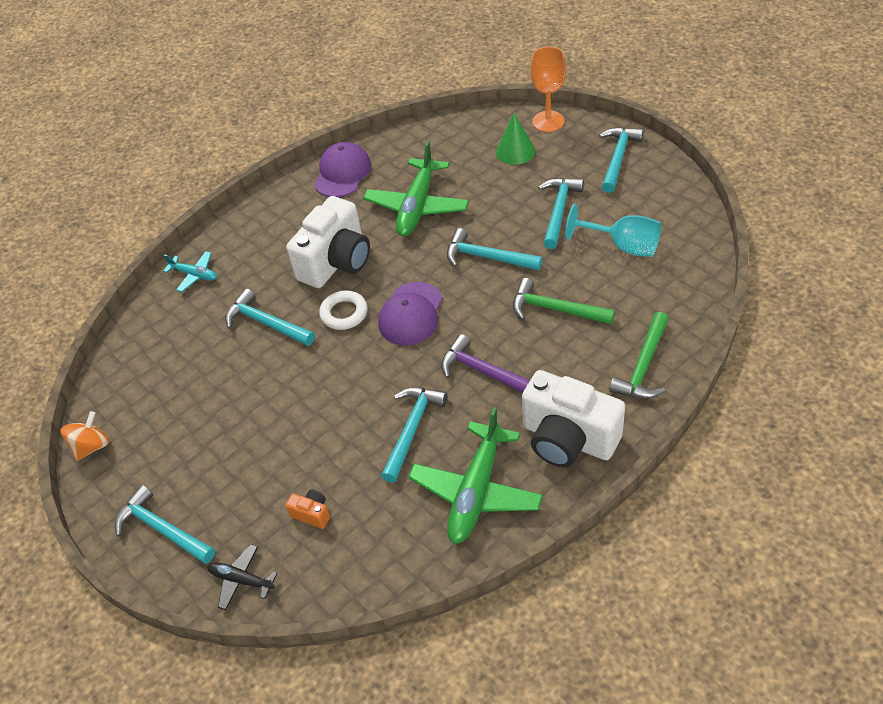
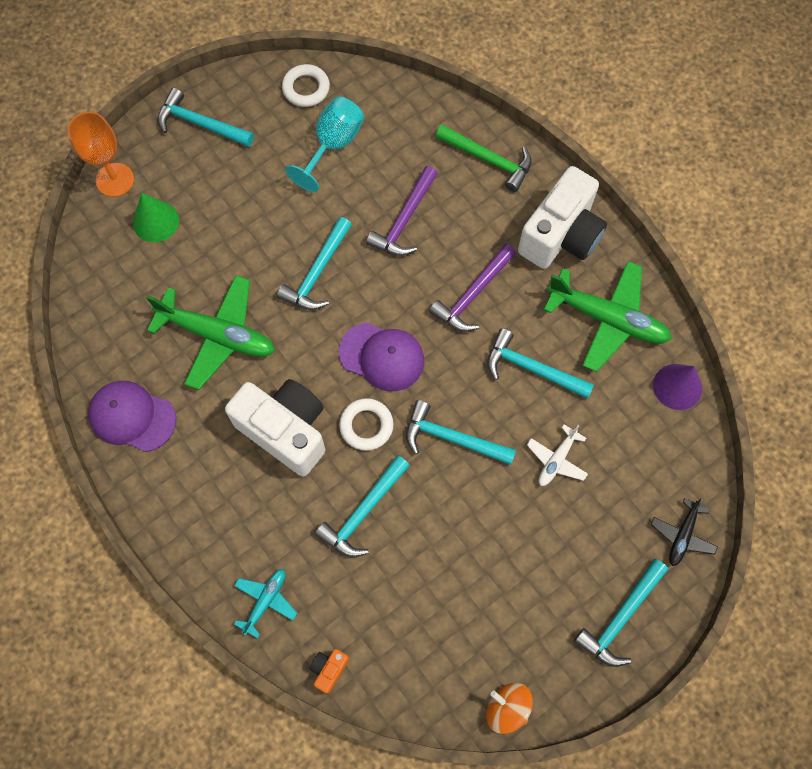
camera: 90 degrees left, 20 degrees up
orange camera [285,490,330,529] -> orange camera moved to [309,649,349,694]
green hammer [513,278,615,325] -> purple hammer [366,166,438,256]
turquoise hammer [538,178,584,249] -> turquoise hammer moved to [406,400,516,465]
none -> white ring [282,64,330,107]
none -> white plane [527,424,588,486]
none -> purple cone [653,364,702,410]

